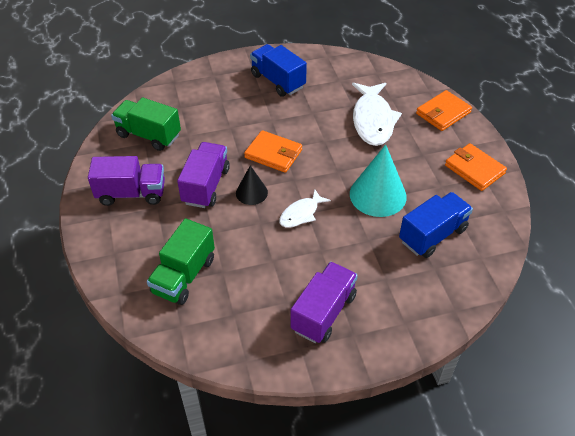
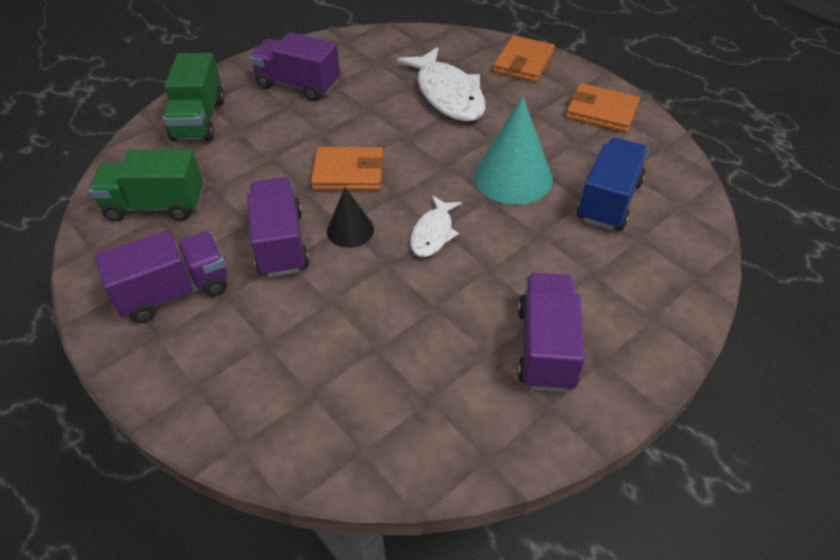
camera: 25 degrees left, 0 degrees up
green truck [147,218,215,305] -> green truck moved to [163,53,225,141]
blue truck [250,44,307,97] -> purple truck [249,32,340,101]

